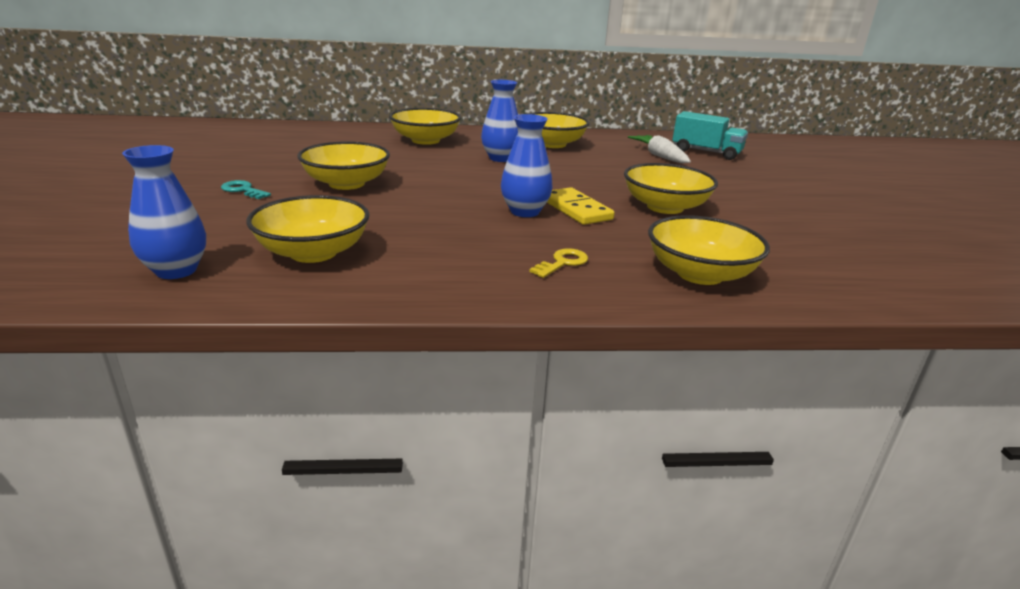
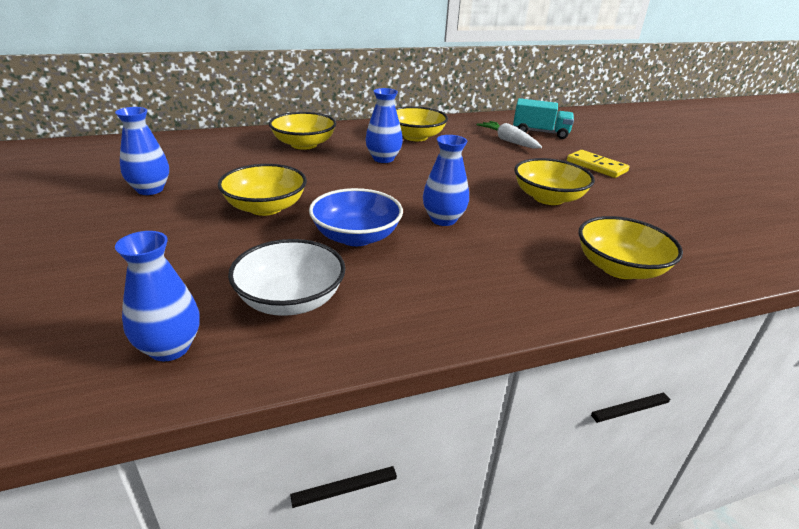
camera: 15 degrees left, 5 degrees up
turquoise key [221,180,271,199] -> none
yellow bowl [246,195,369,263] -> white bowl [228,239,346,316]
yellow key [529,248,588,278] -> none
yellow domino [547,187,614,225] -> yellow domino moved to [567,150,630,178]
none -> blue vase [115,107,169,195]
none -> blue bowl [309,188,403,246]

